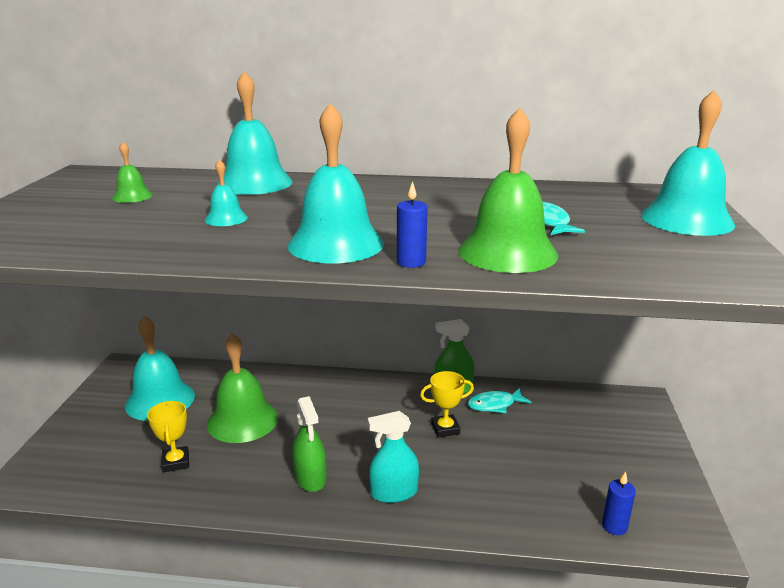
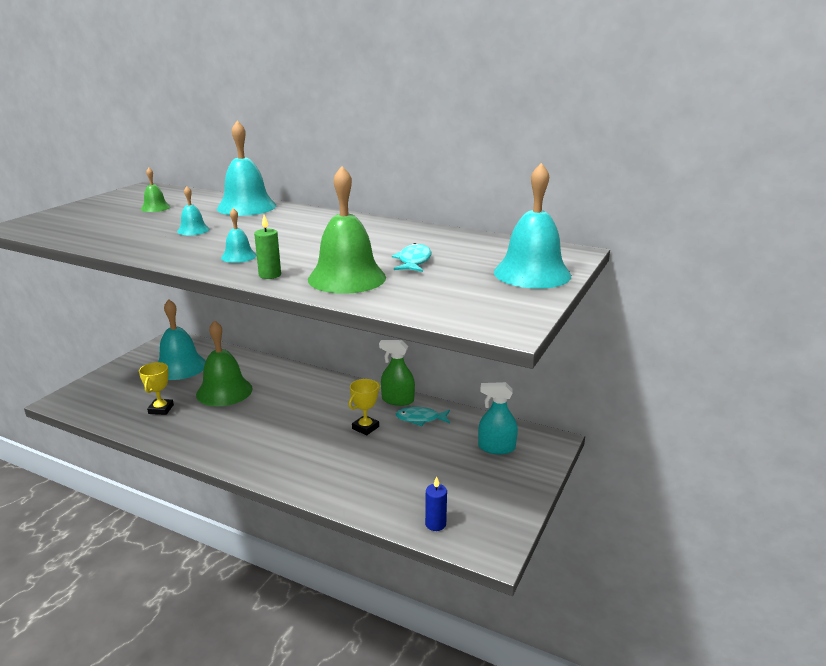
camera: 20 degrees right, 0 degrees up
turquoise bell [287,103,384,264] -> turquoise bell [221,208,257,263], size x0.48
green spray bottle [292,396,326,492] -> none
turquoise spray bottle [368,411,419,503] -> turquoise spray bottle moved to [478,382,518,454]
blue candle [397,181,428,268] -> green candle [254,215,281,279]
yellow trophy [420,371,474,438] -> yellow trophy turned 60 degrees counterclockwise [348,379,380,435]

